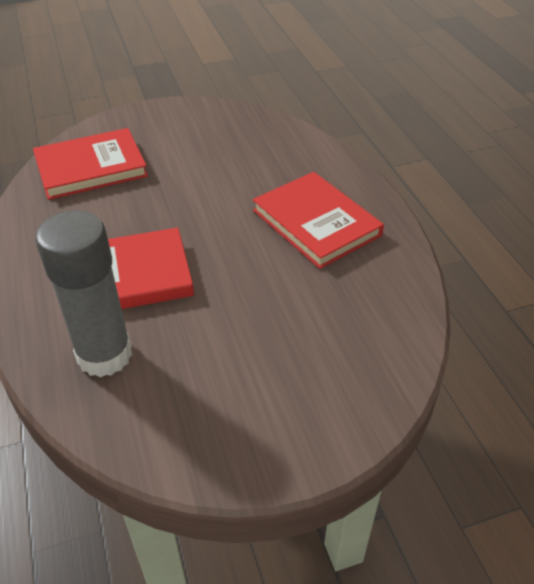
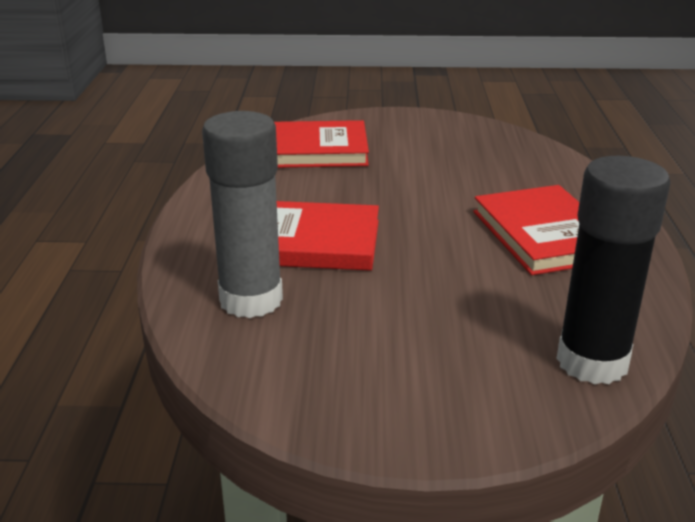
camera: 20 degrees right, 15 degrees down
none -> black glue stick [556,156,671,384]

